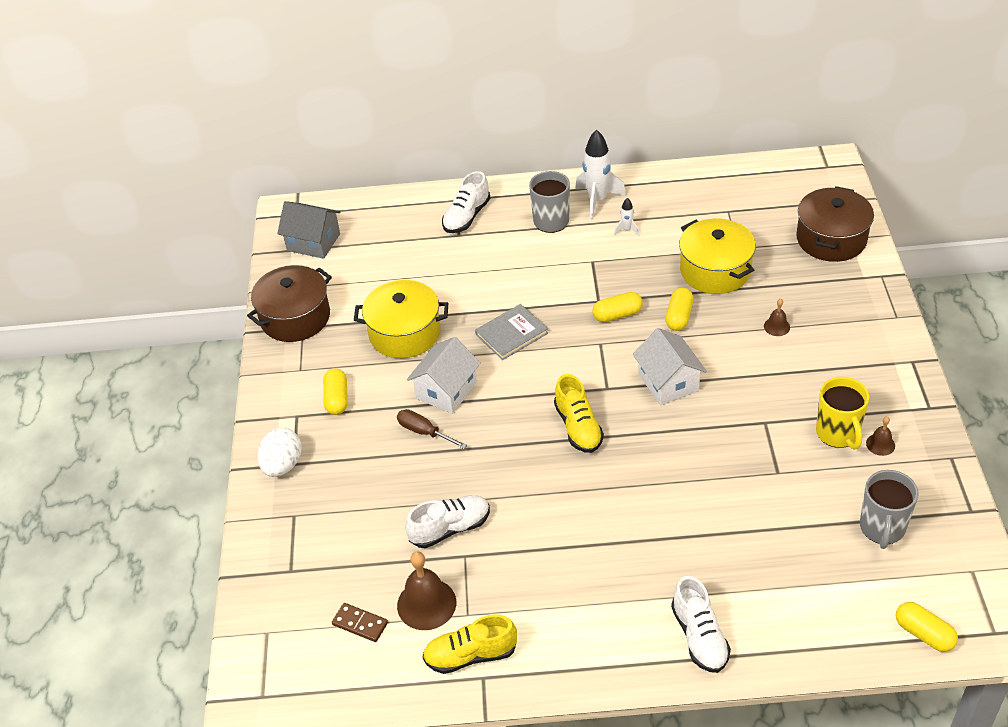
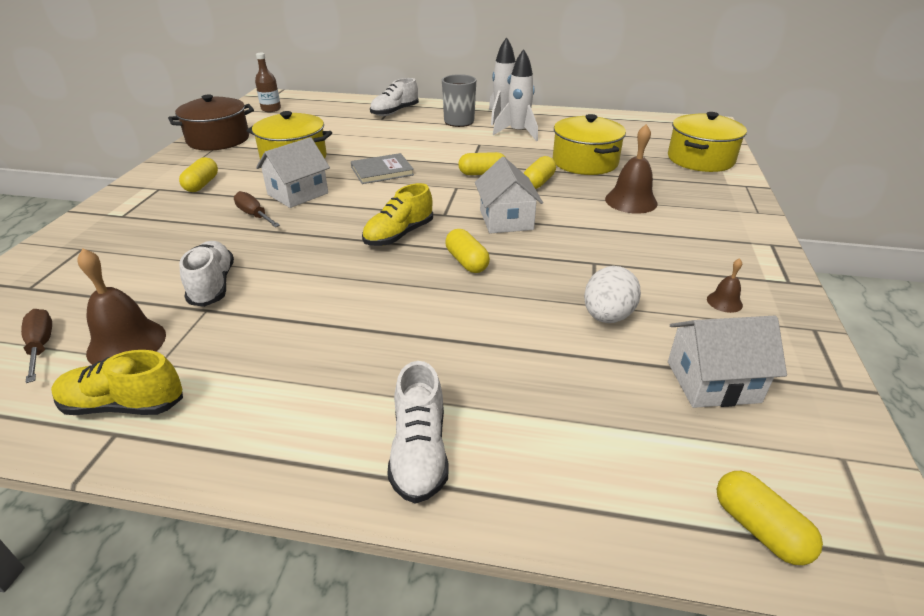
camera: 10 degrees right, 10 degrees down
white egg [258,428,302,477] -> white egg moved to [584,266,641,323]
grey house [277,201,341,259] -> brown bottle [255,53,281,112]
brown domino [332,603,388,642] -> brown screwdriver [21,309,52,383]
white shoe [405,495,490,548] -> white shoe turned 90 degrees counterclockwise [179,241,234,307]
yellow shoe [554,374,604,453] -> yellow shoe turned 45 degrees clockwise [362,183,433,246]
white rocket [614,198,639,236] -> white rocket [493,49,538,141], size x2.13
brown bell [764,299,790,336] -> brown bell [605,124,658,214], size x1.96
brown pot [796,186,874,262] -> yellow pot [668,112,747,172]
yellow mug [816,377,869,449] -> none
grey mug [860,470,919,549] -> white house [668,316,787,408]
none -> yellow capsule [445,229,490,273]

